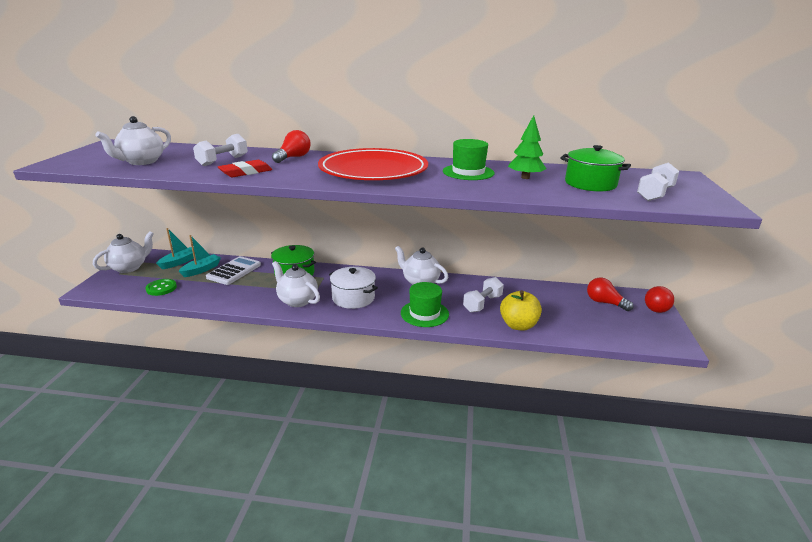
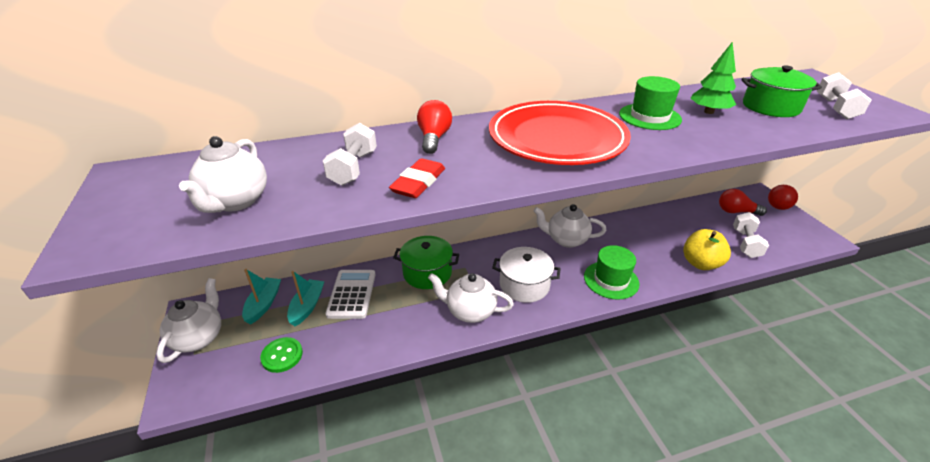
camera: 25 degrees left, 10 degrees up
white dumbbell [463,277,504,313] -> white dumbbell moved to [733,212,769,258]

